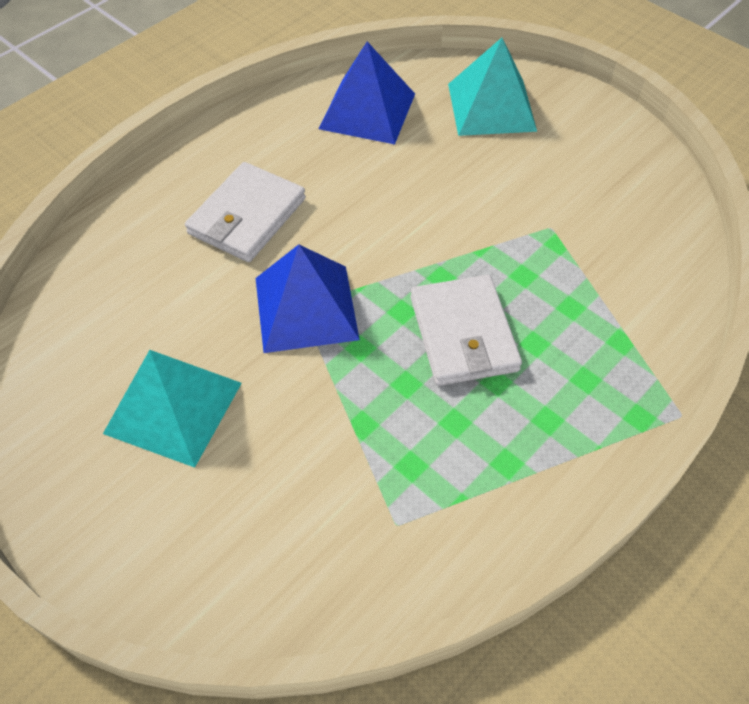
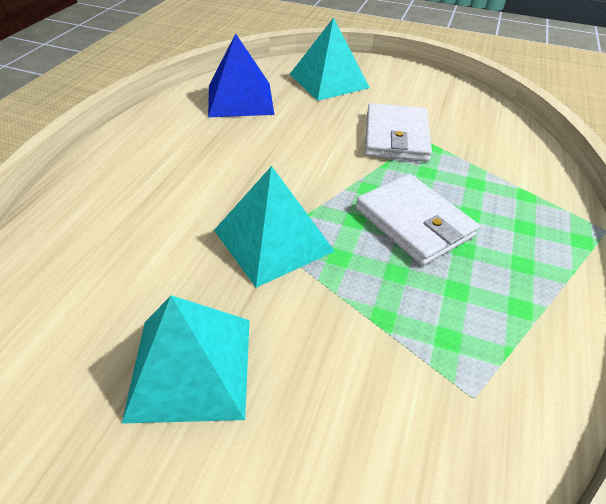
camera: 25 degrees left, 10 degrees down
white wallet [185,162,306,262] -> white wallet moved to [365,103,432,162]
blue pyramid [255,244,360,353] -> turquoise pyramid [214,166,335,288]

